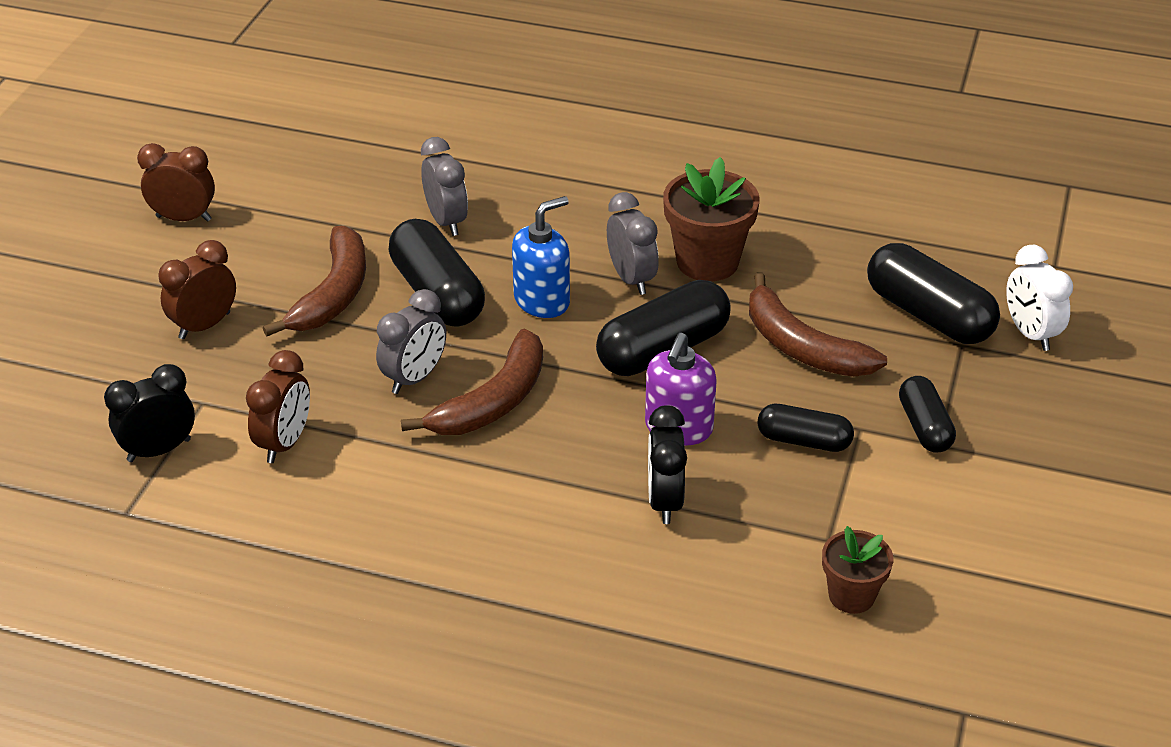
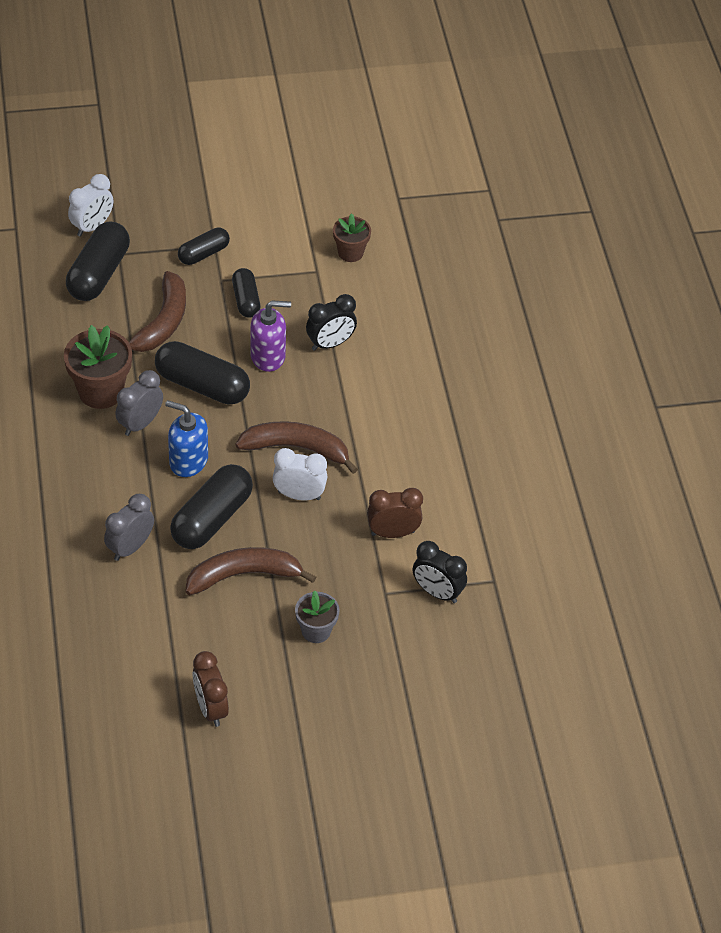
camera: 120 degrees left, 10 degrees up
brown clock [159,240,236,339] -> grey flower pot [295,590,340,643]
grey clock [376,289,446,394] -> white clock [273,448,327,500]

